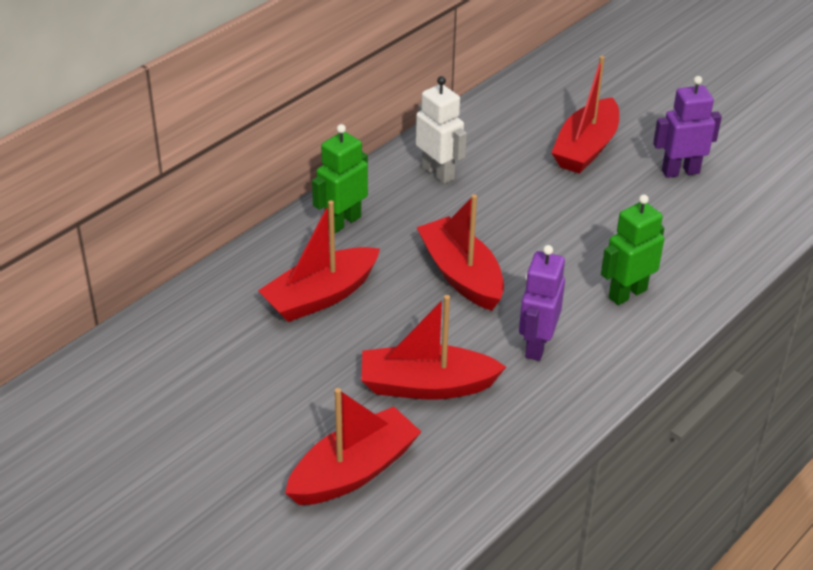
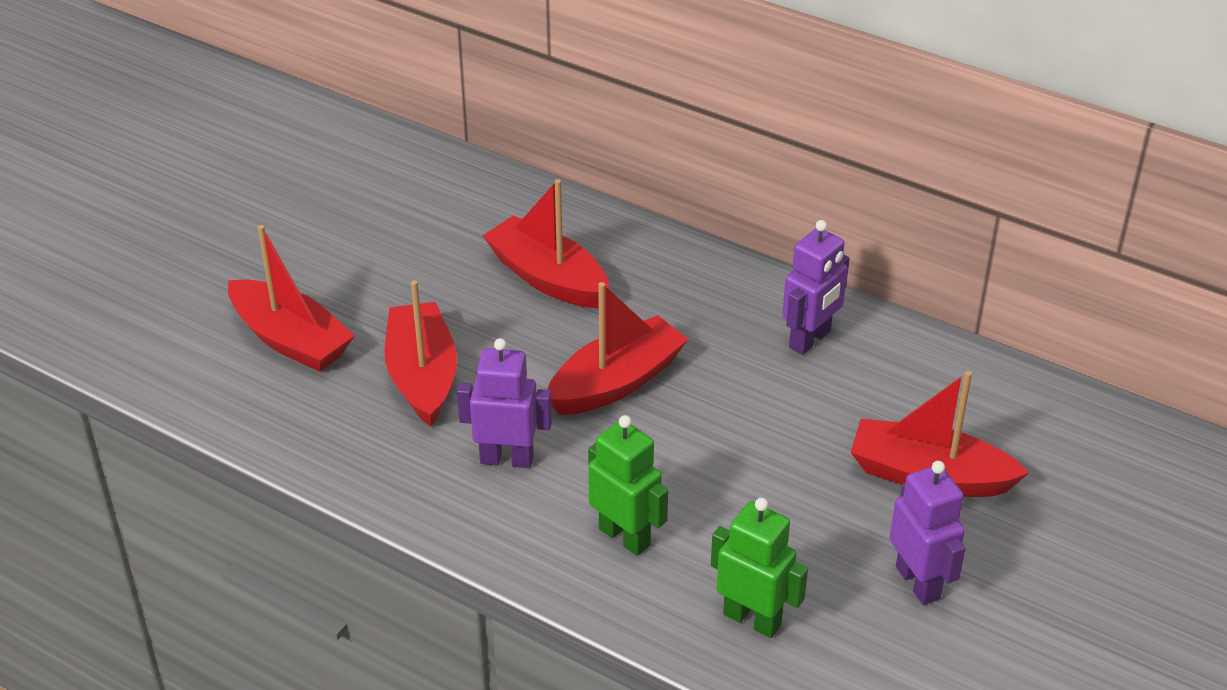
camera: 80 degrees right, 0 degrees up
green robot [312,124,368,233] -> green robot moved to [711,498,808,638]
white robot [416,76,467,184] -> purple robot [782,220,849,355]

